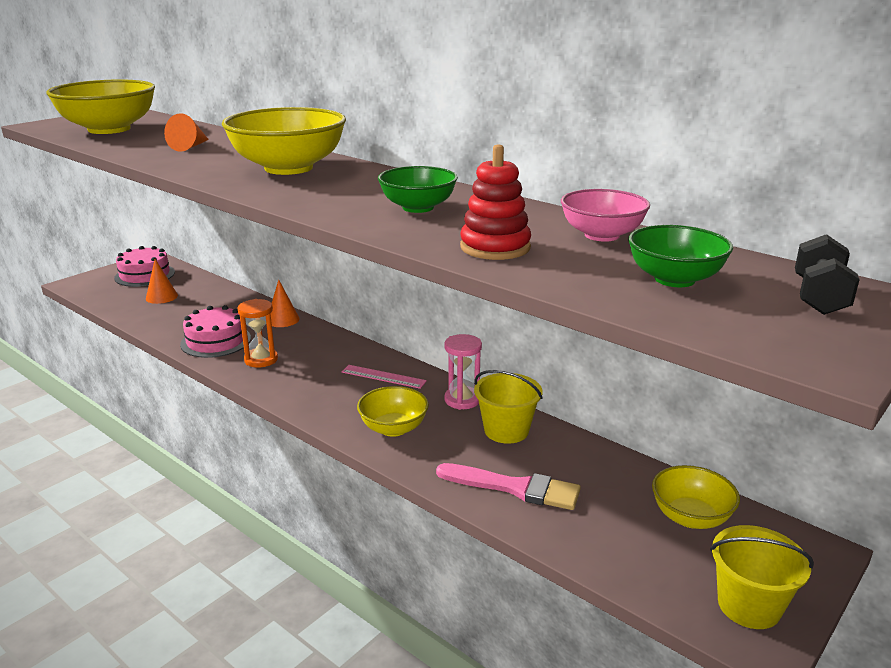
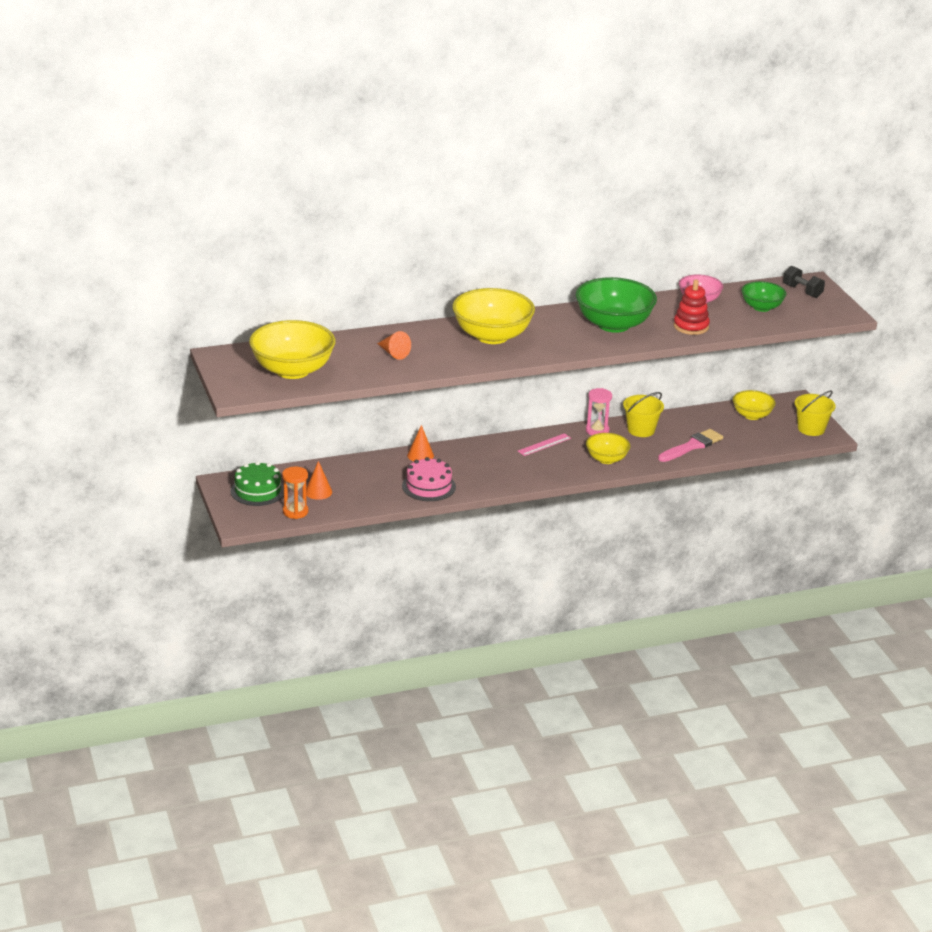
camera: 60 degrees left, 5 degrees up
pink cake [114,246,175,287] -> green cake [231,461,284,506]
orange hourglass [238,299,278,368] -> orange hourglass moved to [282,466,308,519]
green bowl [378,166,458,213] -> green bowl [576,277,657,333], size x1.77

